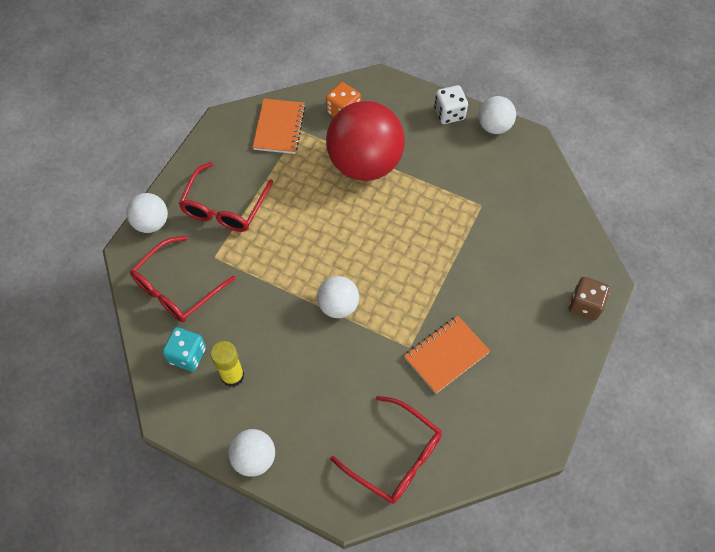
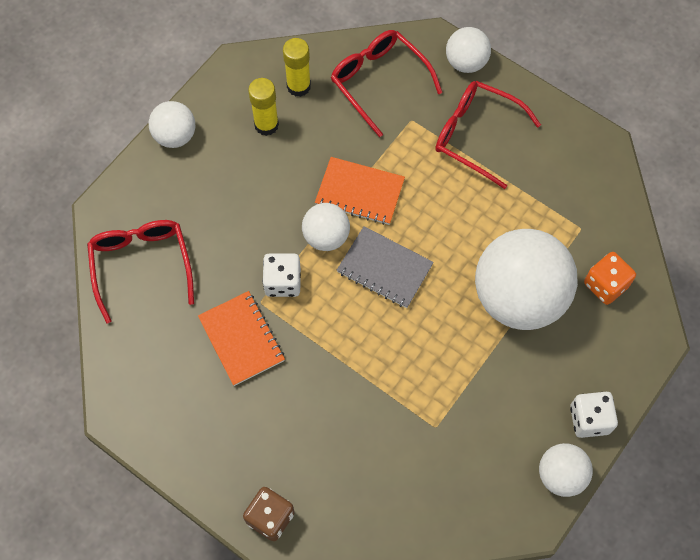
camera: 100 degrees right, 5 degrees up
turquoise dice [162,327,206,371] -> yellow glue stick [283,38,311,97]
orange notebook [253,99,306,154] -> orange notebook moved to [315,157,405,225]
red ball [326,101,405,181] -> white ball [475,229,578,330]
red glasses [330,396,442,504] -> red glasses turned 120 degrees clockwise [87,220,194,324]
none -> white dice [262,253,301,297]
none -> grey notebook [337,226,434,308]

